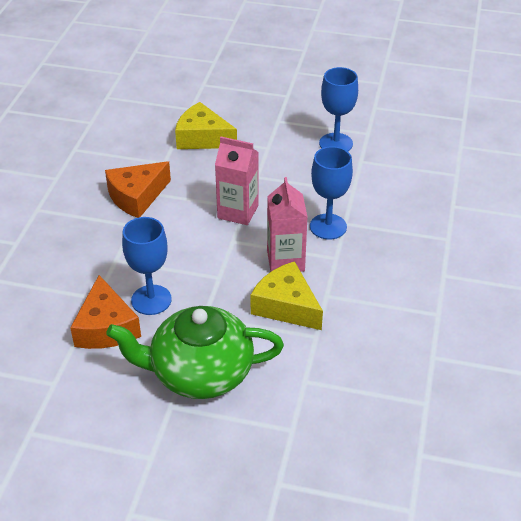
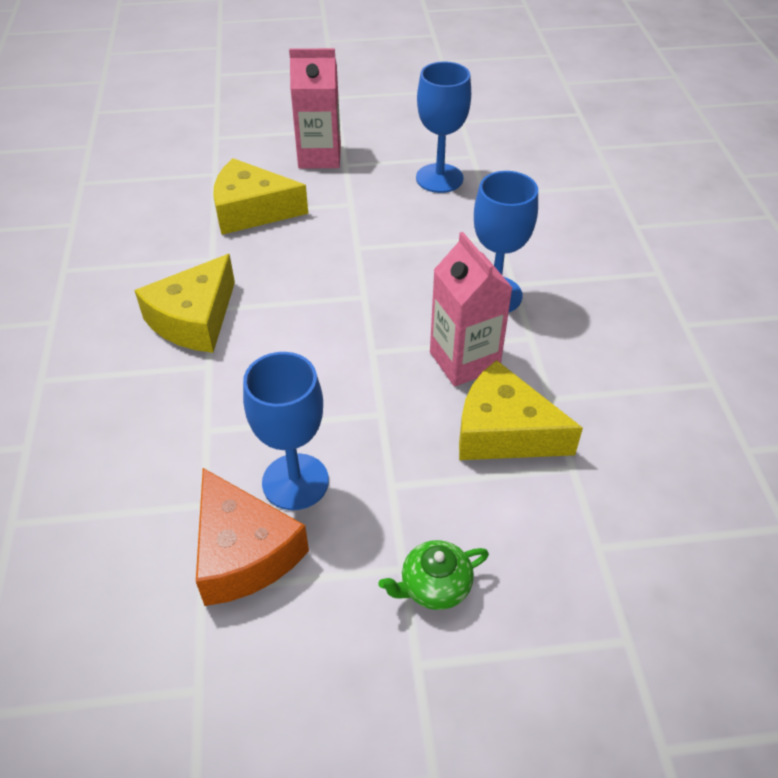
camera: 20 degrees left, 5 degrees up
orange cheese [105,161,171,218] -> yellow cheese [134,254,235,353]
green teapot [106,306,284,399] -> green teapot [379,540,489,610], size x0.41
pink carton [215,137,259,225] -> pink carton moved to [289,48,341,168]

